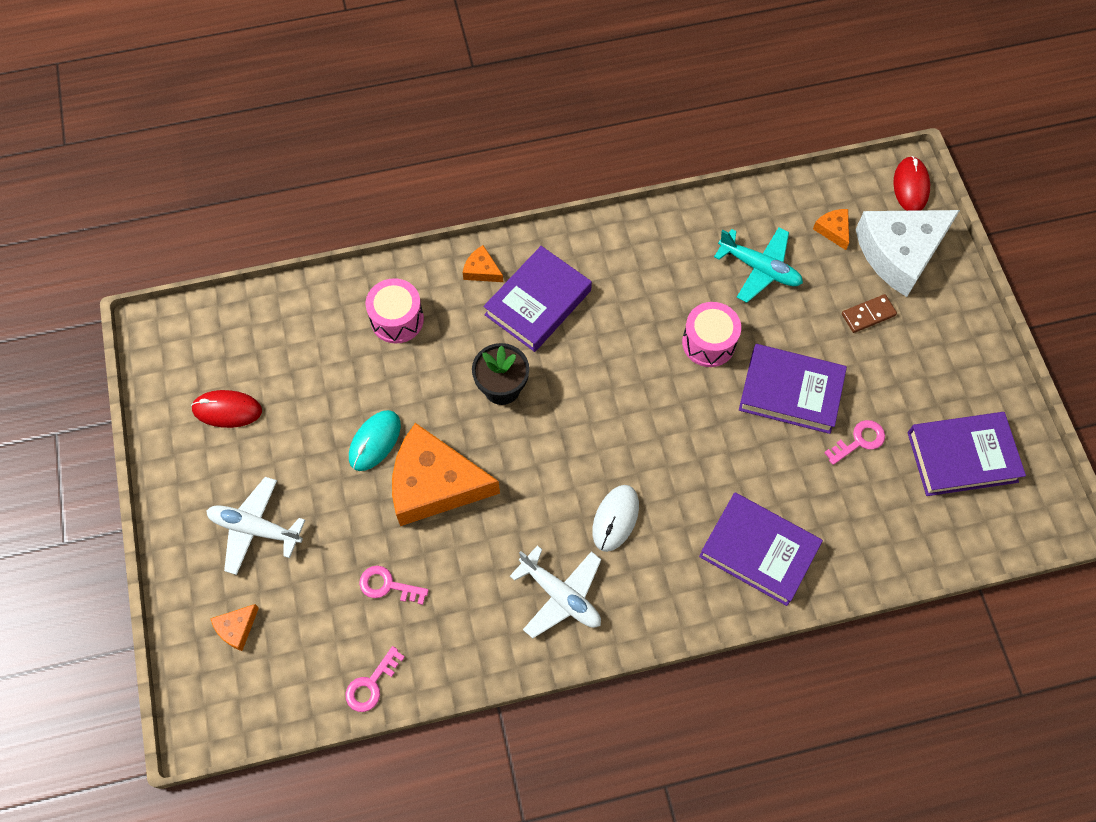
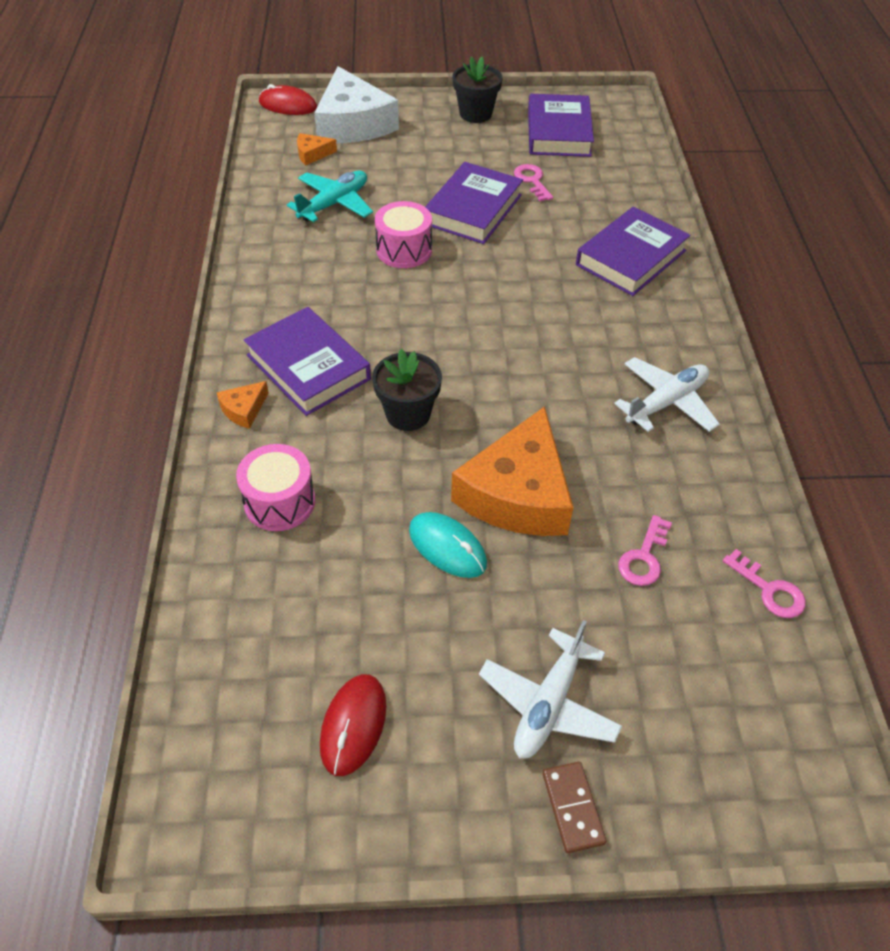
camera: 80 degrees left, 15 degrees down
orange cheese [210,604,259,651] -> none
white mouse [592,485,639,552] -> none
brown domino [842,294,897,333] -> brown domino moved to [543,762,606,853]
none -> black flower pot [453,57,502,123]

